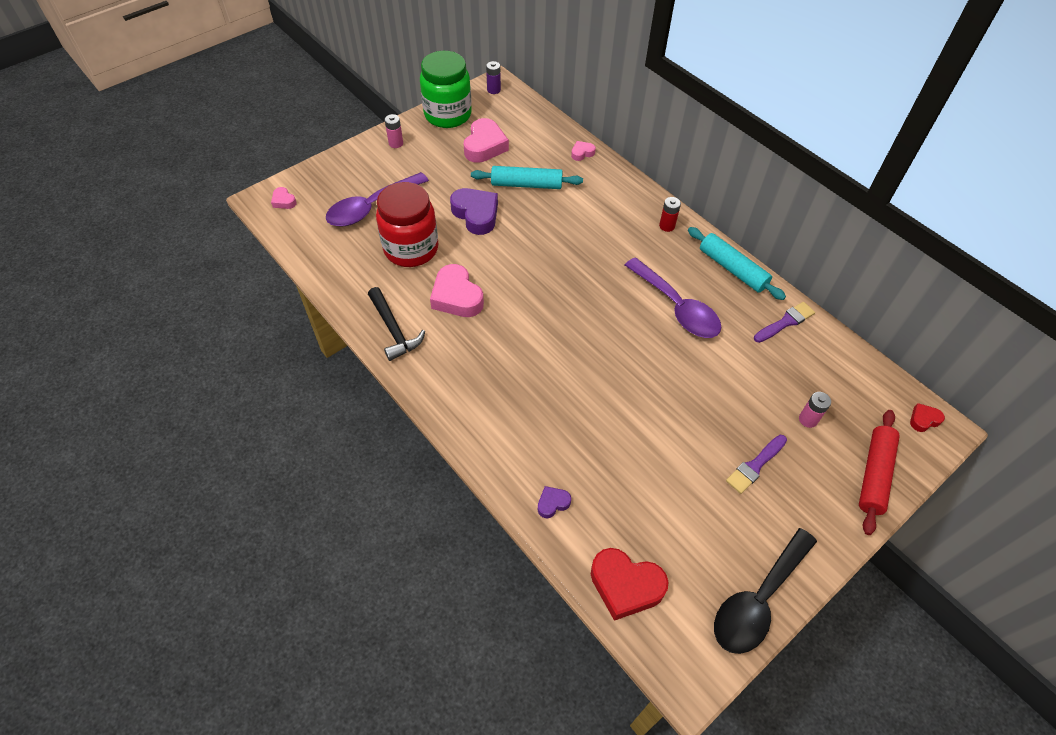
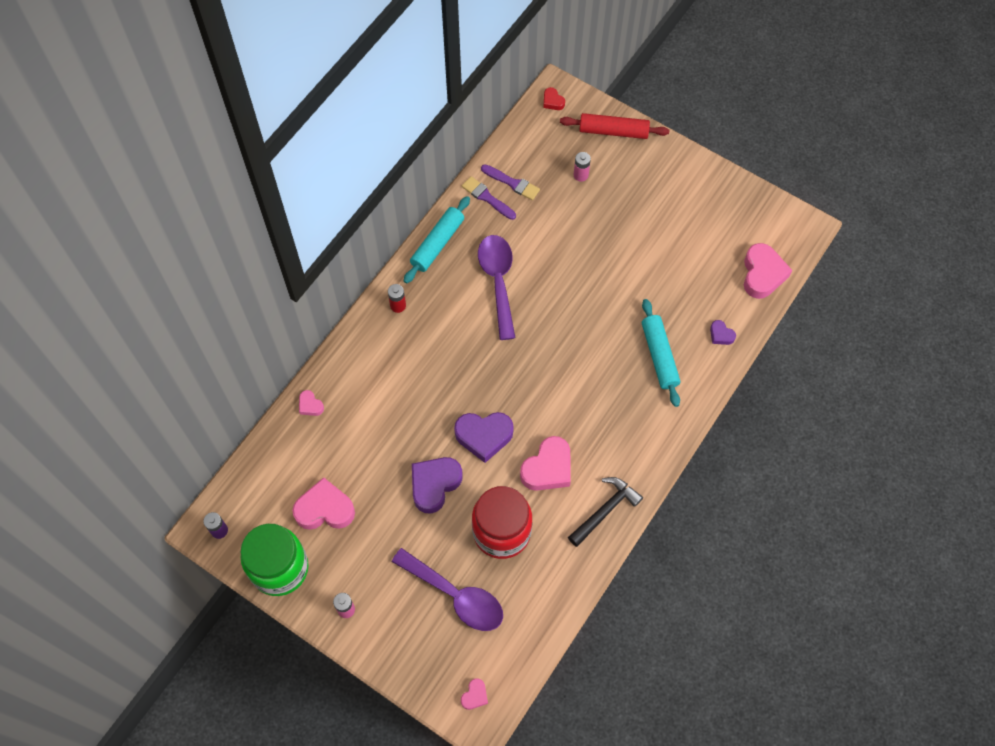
camera: 105 degrees left, 10 degrees up
turquoise rolling pin [471,166,583,189] -> turquoise rolling pin moved to [642,299,680,407]
red heart [591,548,668,621] -> pink heart [744,243,792,299]
purple spoon [625,257,721,338] -> purple spoon turned 45 degrees counterclockwise [478,235,516,340]
black spoon [714,528,817,654] -> none
purple brush [726,435,787,494] -> purple brush moved to [481,164,540,200]
none -> purple heart [454,412,514,463]

